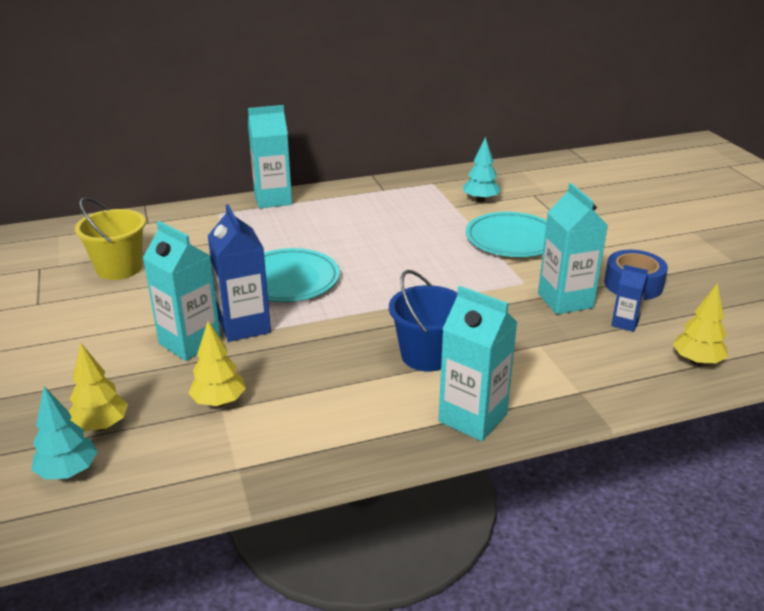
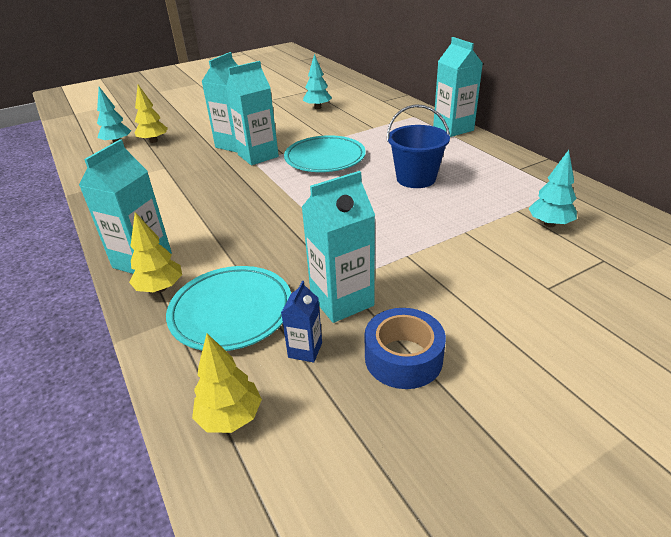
camera: 80 degrees right, 5 degrees up
yellow bucket [75,197,146,280] -> turquoise tree [303,54,332,109]
yellow tree [188,321,246,406] -> yellow tree moved to [129,212,182,293]
blue carton [208,204,271,342] -> turquoise carton [226,61,279,165]
blue bucket [389,270,457,372] -> blue bucket moved to [387,104,450,188]
turquoise plate [466,212,547,257] -> turquoise plate moved to [166,266,291,351]

